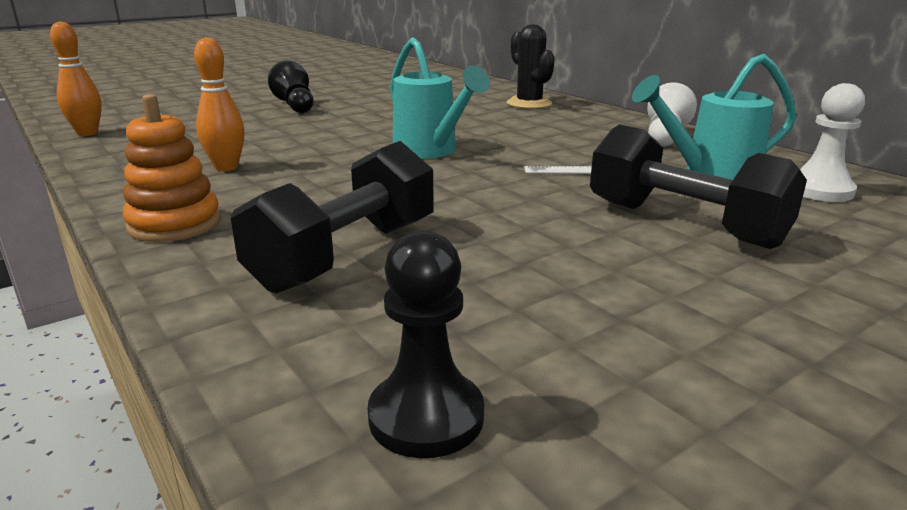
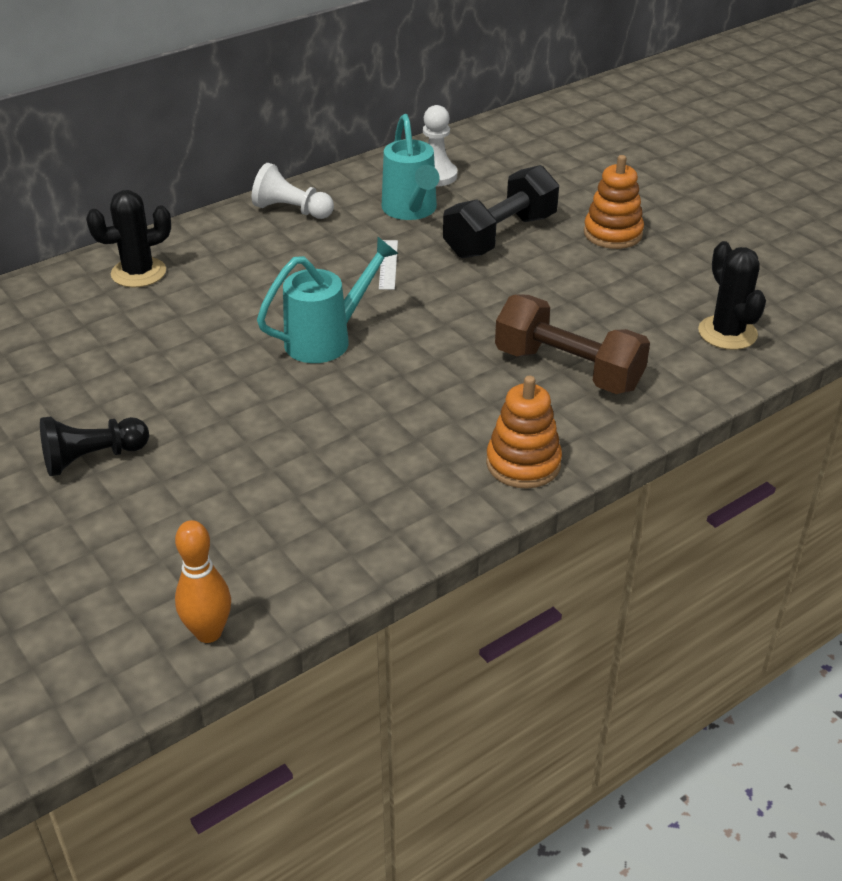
camera: 90 degrees left, 15 degrees up
orange bowling pin [194,37,245,171] -> none
black dumbbell [231,141,434,294] -> brown dumbbell [495,294,650,394]
black pawn [368,230,484,458] -> black cactus [698,241,766,350]
none -> orange stacking toy [584,155,644,249]

